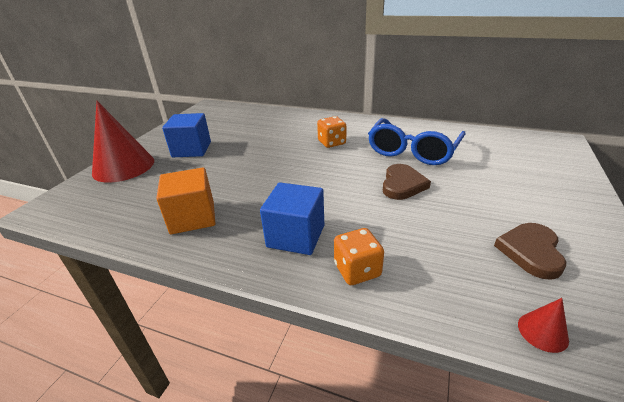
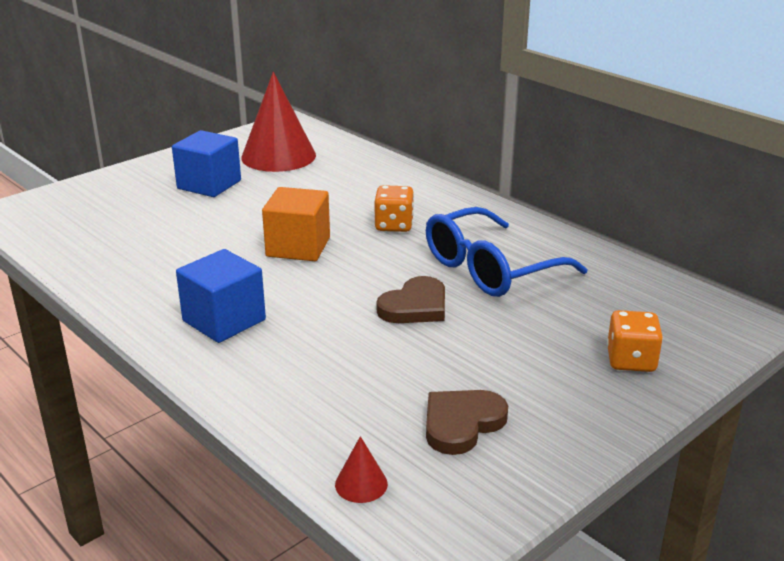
camera: 25 degrees right, 5 degrees down
red cone [92,101,154,183] -> red cone moved to [241,72,316,172]
orange cube [156,167,215,234] -> orange cube moved to [262,187,330,261]
orange dice [334,228,384,285] -> orange dice moved to [607,310,663,372]

